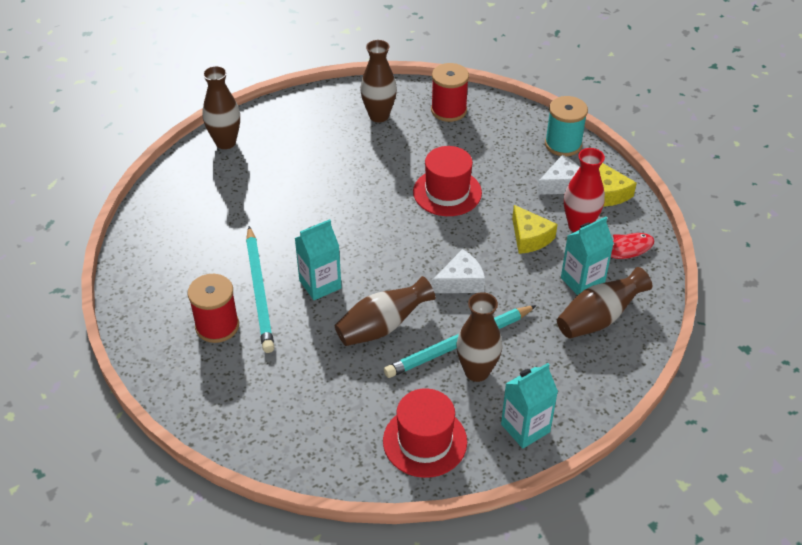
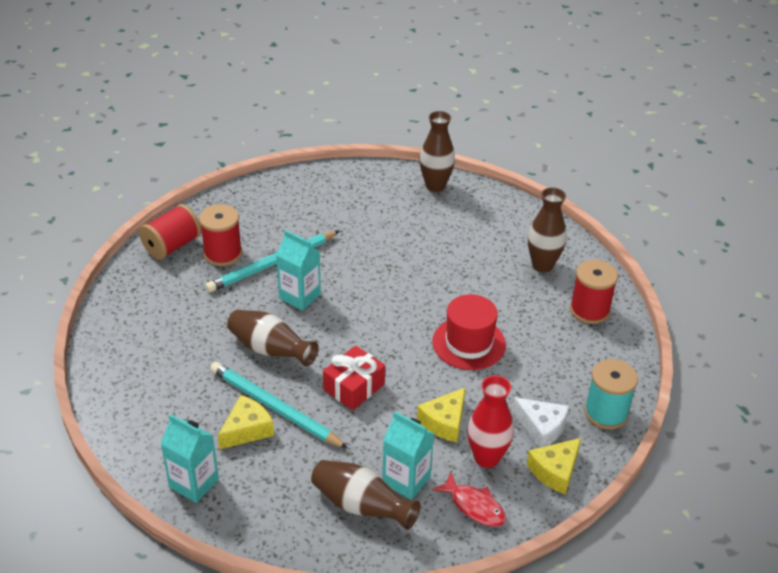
camera: 65 degrees right, 5 degrees down
red hat [383,388,467,478] -> none
white cheese [432,249,485,293] -> red gift [323,346,385,410]
brown vase [456,292,502,382] -> yellow cheese [218,395,274,449]
none -> red spool [139,204,201,260]

